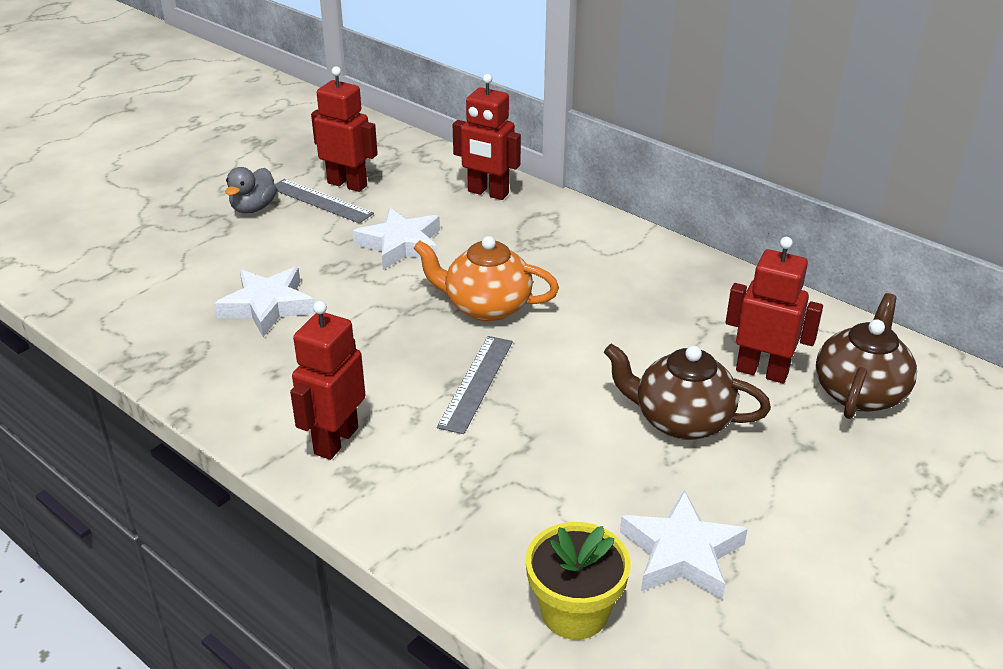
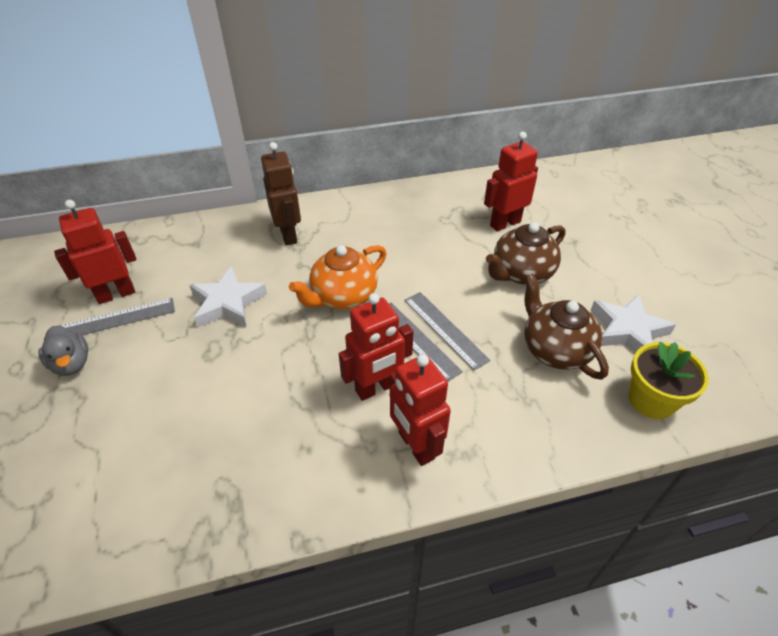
camera: 55 degrees left, 10 degrees up
white star [214,267,315,337] -> none
red robot [453,74,521,200] -> red robot moved to [339,293,414,401]
brown teapot [816,293,917,419] -> brown teapot moved to [524,273,609,380]
none -> brown robot [261,142,301,245]
none -> grey ruler [404,292,490,371]

